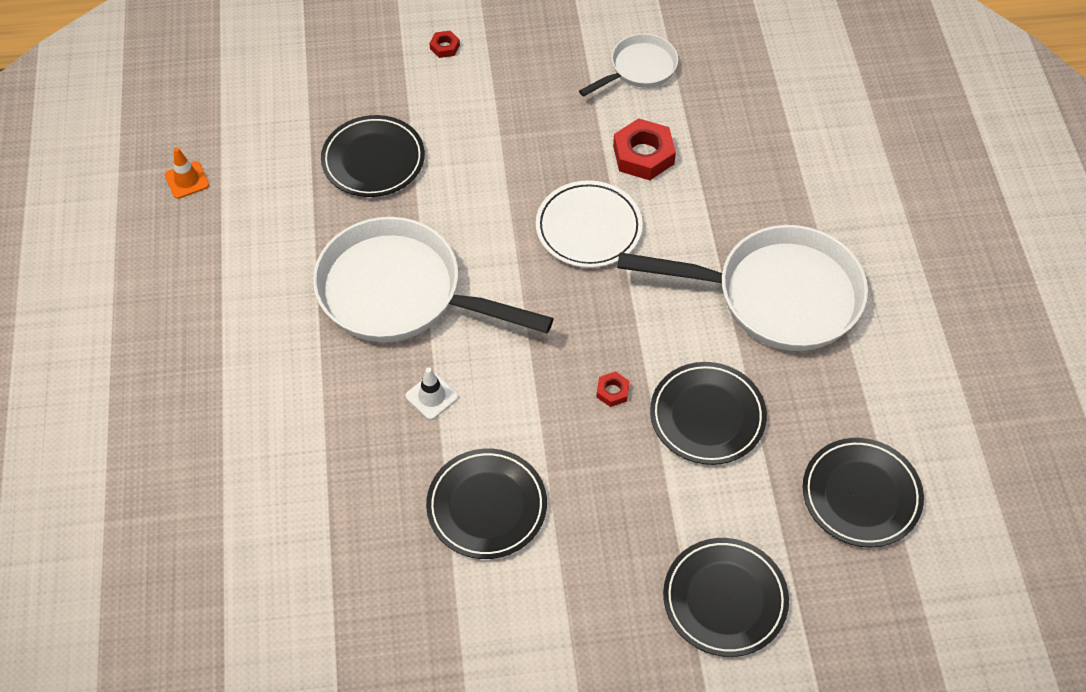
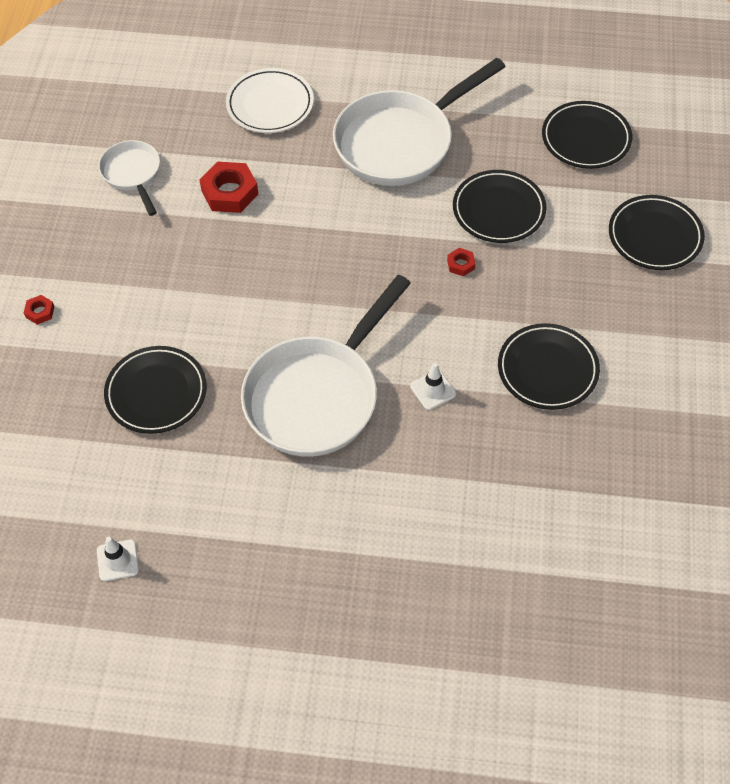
camera: 75 degrees left, 0 degrees up
orange traffic cone [165,148,209,199] -> white traffic cone [97,537,139,581]
white plate [536,180,643,268] -> white plate moved to [226,68,314,133]
white pan [617,225,868,351] -> white pan turned 150 degrees counterclockwise [333,58,506,186]

